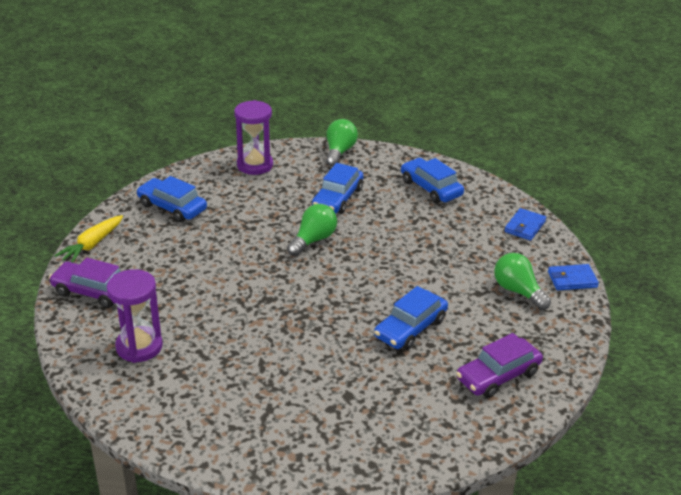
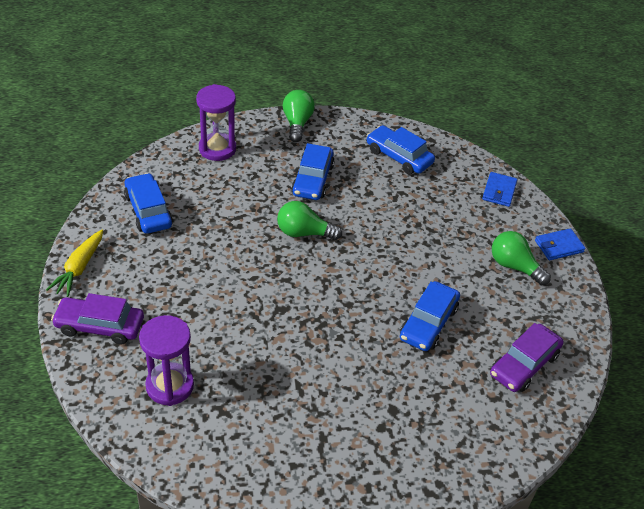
camera: 15 degrees left, 10 degrees up
blue car [136,176,207,222] -> blue car turned 45 degrees clockwise [124,173,173,234]
green light bulb [287,204,337,256] -> green light bulb turned 105 degrees counterclockwise [277,201,342,240]

